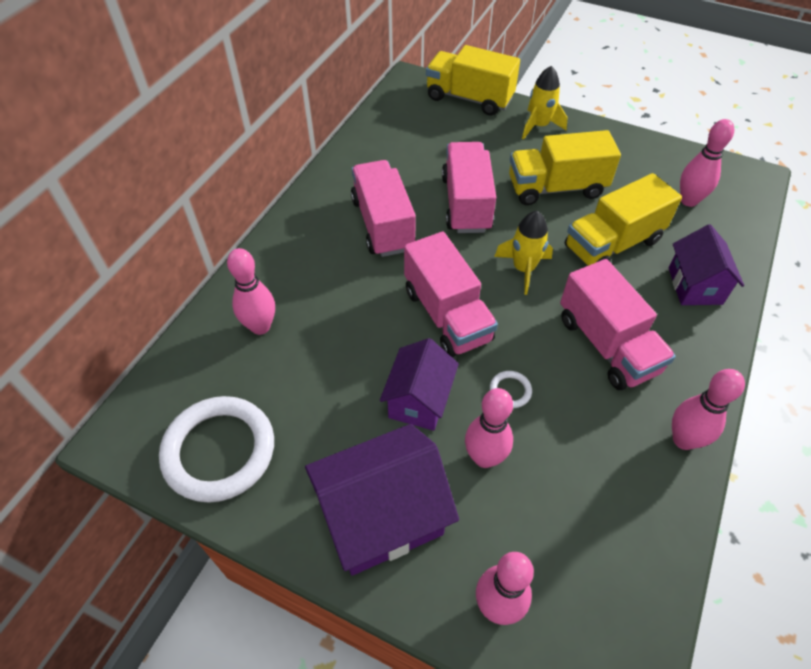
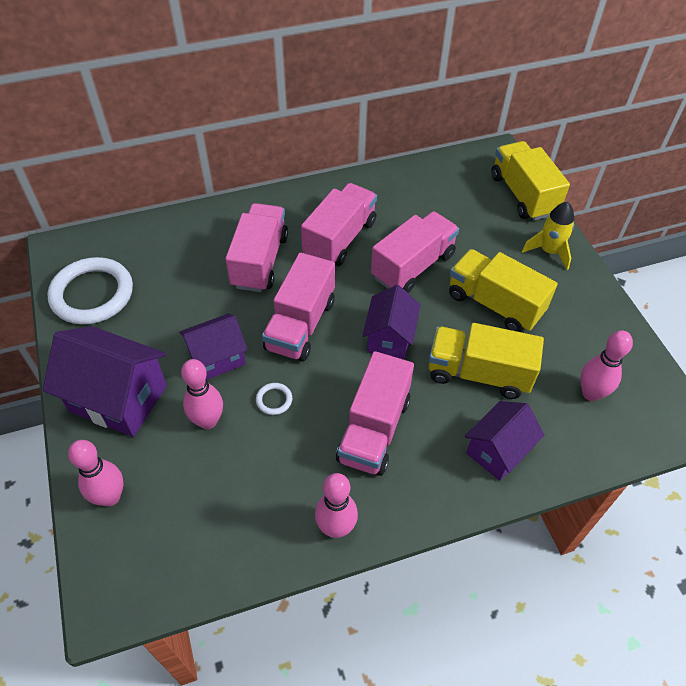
camera: 45 degrees right, 0 degrees up
pink bowling pin [227,248,275,335] -> none
yellow rocket [494,211,553,295] -> purple house [362,285,420,359]
none -> pink truck [225,203,288,292]

